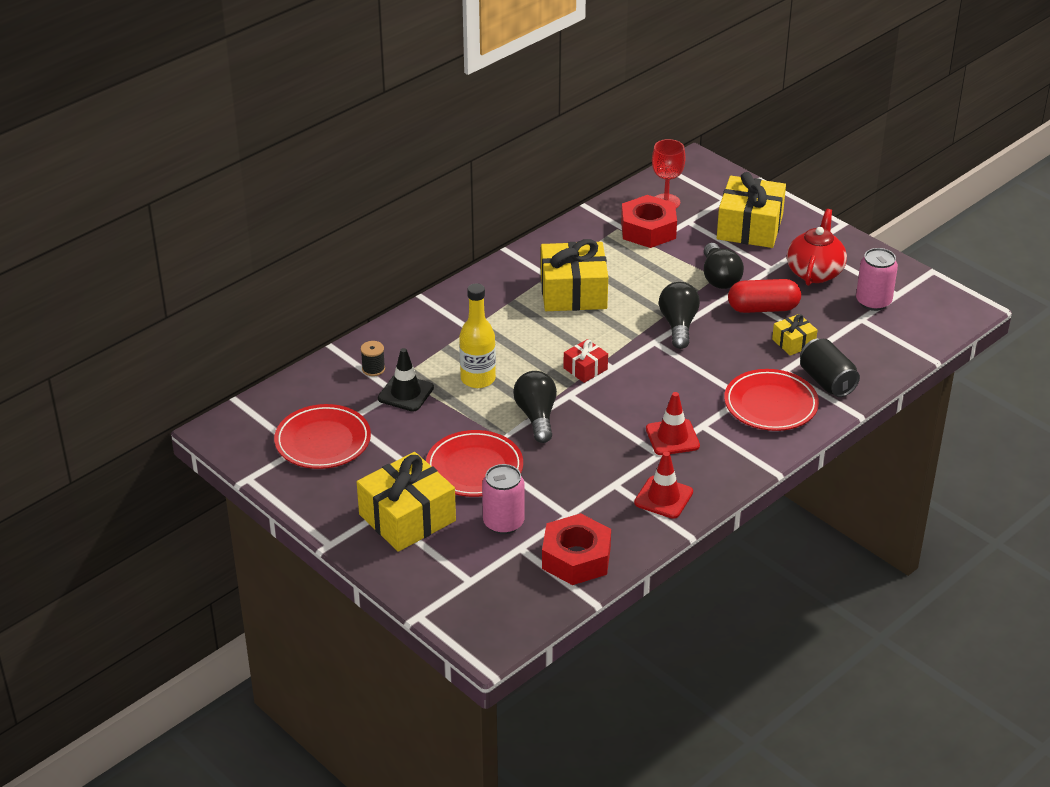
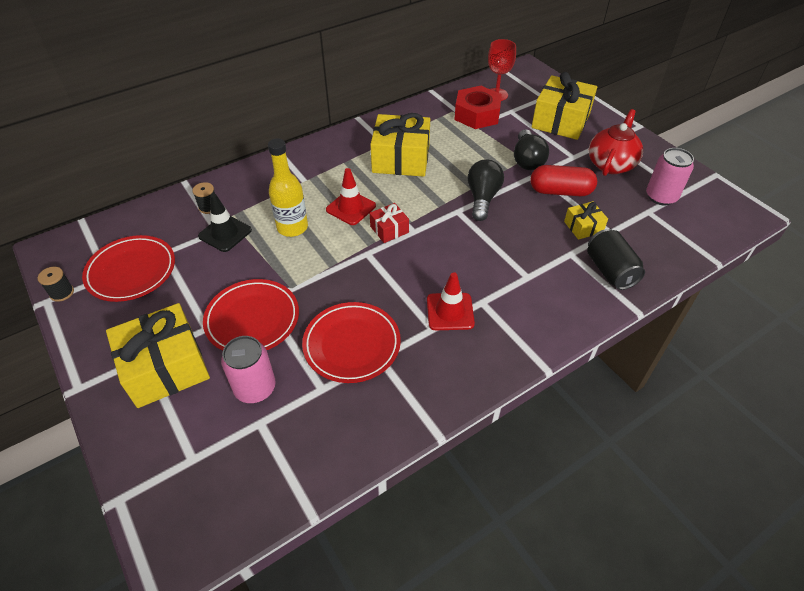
camera: 10 degrees right, 10 degrees up
black light bulb [513,371,557,443] -> none
red nut [542,513,611,585] -> none
red traffic cone [634,451,693,519] -> red traffic cone moved to [326,168,376,225]
red plate [724,369,819,431] -> red plate moved to [302,302,401,383]
none -> black spool [38,267,74,302]

